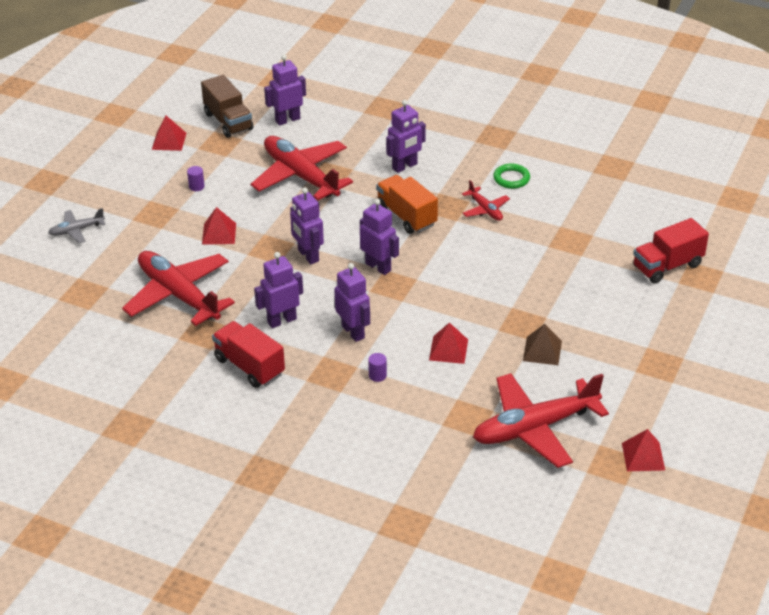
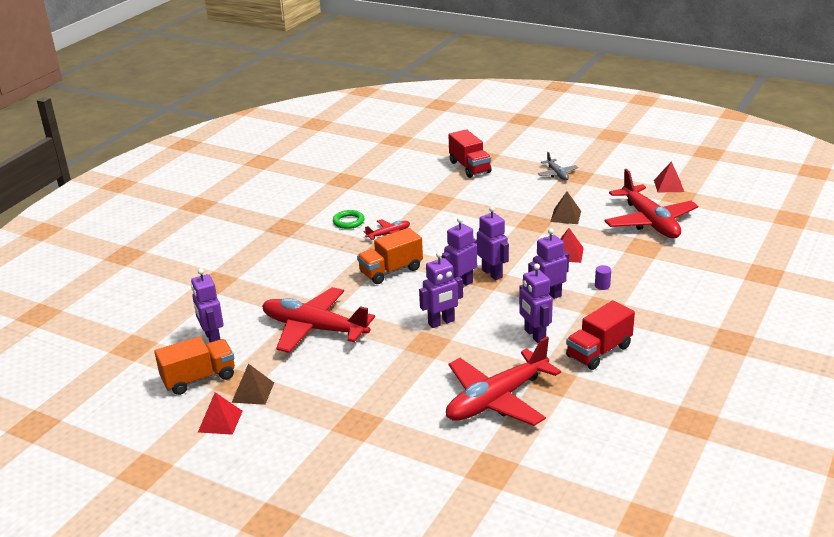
camera: 85 degrees left, 10 degrees down
grey plane [48,208,105,243] -> grey plane moved to [538,152,578,180]
purple cylinder [187,166,205,191] -> none
brown truck [201,75,253,138] -> orange truck [154,336,235,395]
red pyramid [202,207,236,245] -> none
red plane [251,136,353,201] -> red plane turned 60 degrees clockwise [262,287,375,353]
purple robot [386,100,426,173] -> purple robot moved to [477,206,509,280]
none -> brown pyramid [231,363,274,405]

